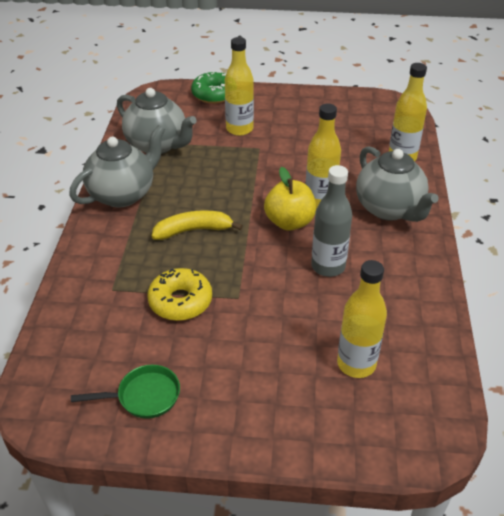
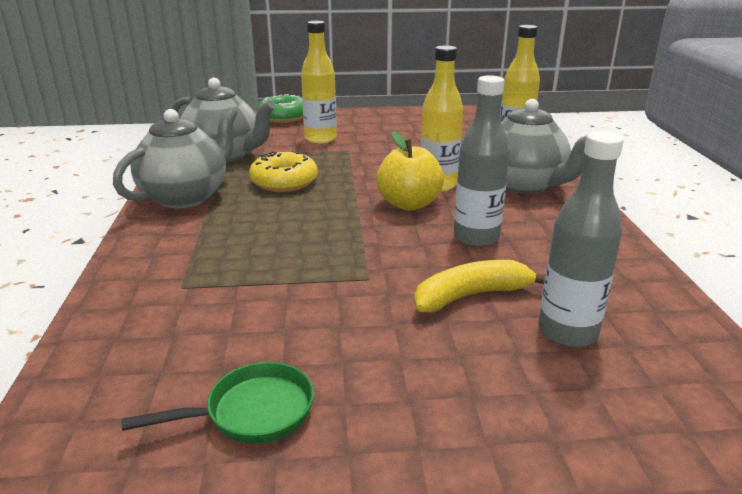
camera: 10 degrees left, 15 degrees down
yellow donut [147,268,212,321] -> yellow donut moved to [249,150,318,192]
yellow banana [152,210,243,240] -> yellow banana moved to [414,260,545,312]
yellow bottle [337,260,387,378] -> grey bottle [538,131,624,348]

